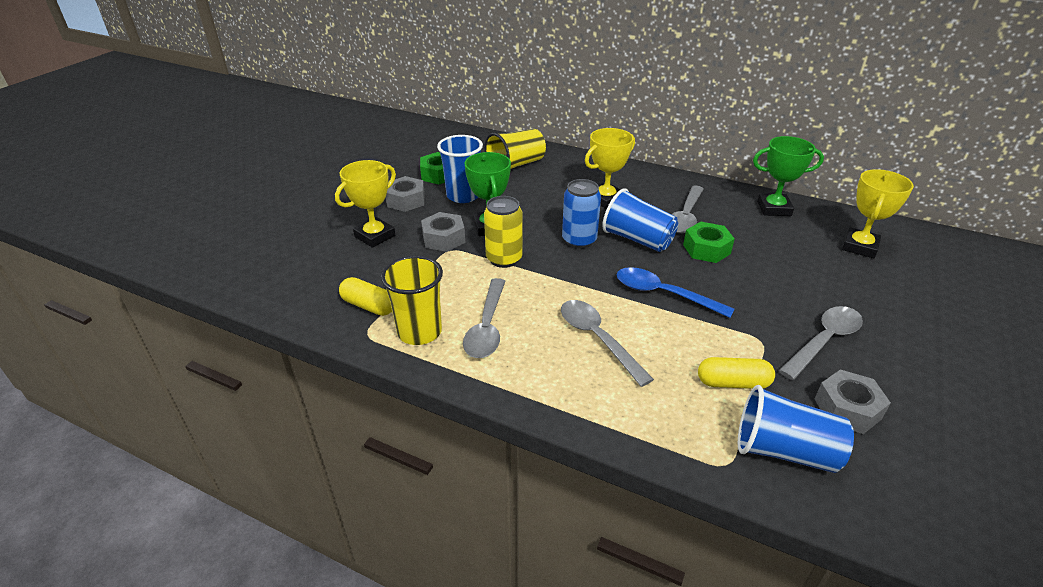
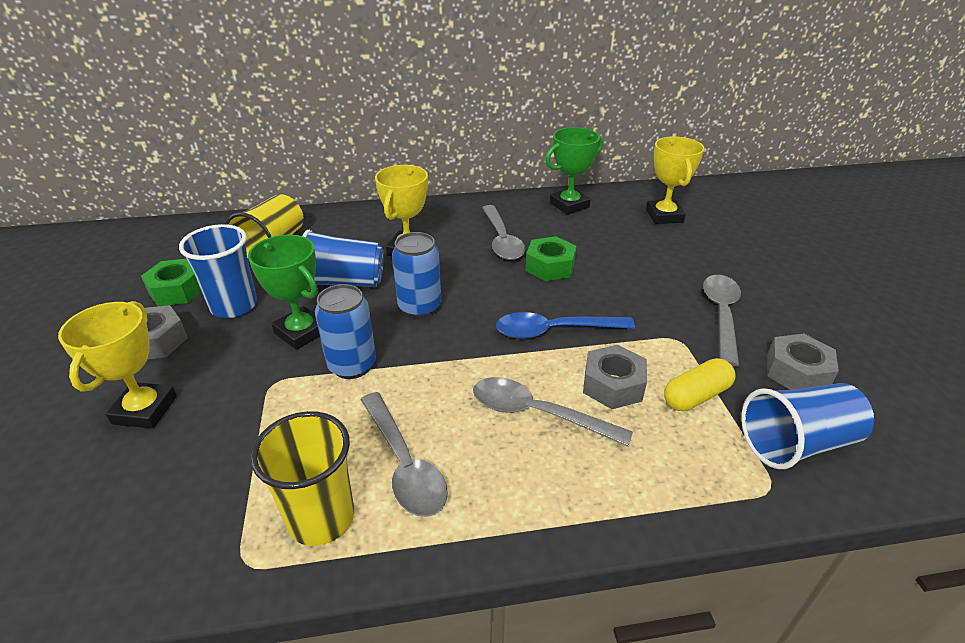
camera: 35 degrees left, 0 degrees up
yellow capsule [339,277,392,316] -> none
grey nut [421,212,465,252] -> grey nut moved to [583,345,647,409]
yellow can [484,196,523,268] -> blue can [315,284,376,379]
blue cup [602,188,678,252] -> blue cup moved to [302,230,383,287]

